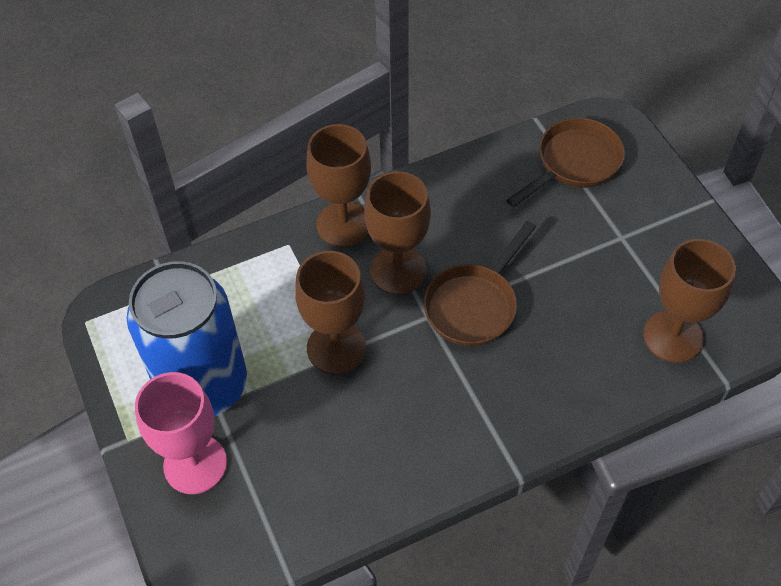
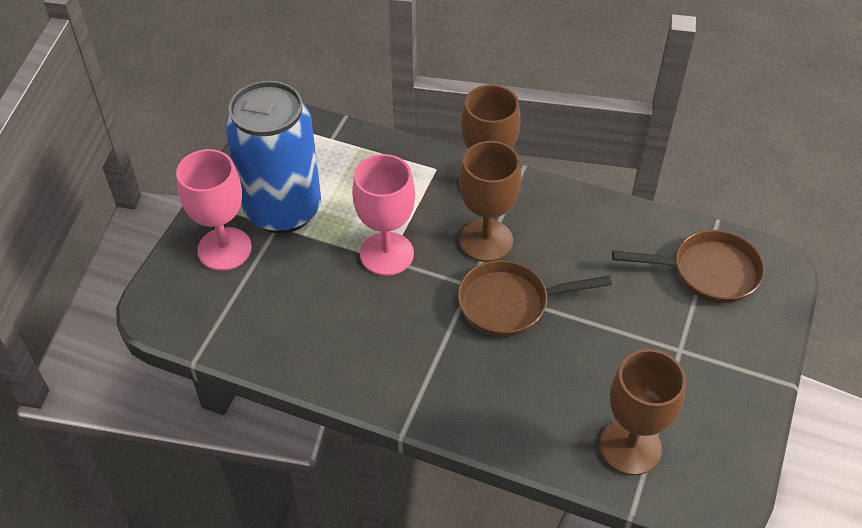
camera: 45 degrees right, 5 degrees down
brown goblet [295,251,366,374] -> pink goblet [352,154,415,276]

